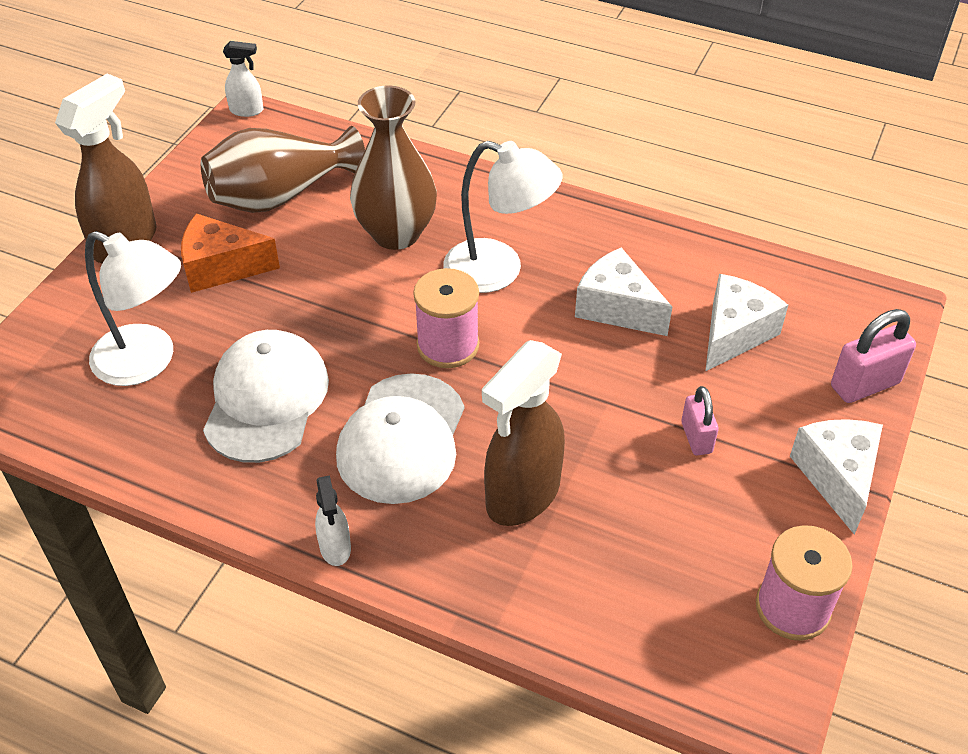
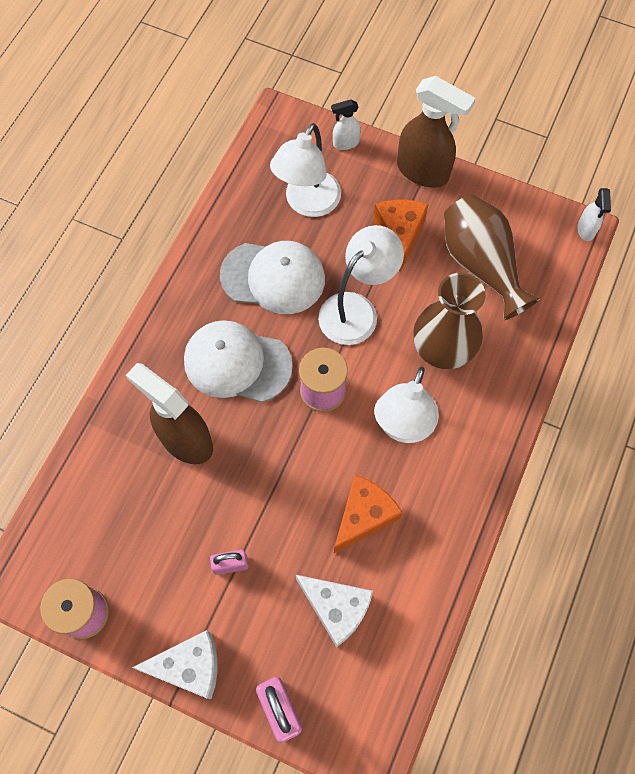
camera: 90 degrees right, 20 degrees up
white spray bottle [315,475,351,566] -> white spray bottle moved to [331,99,361,150]
white cheese [575,248,672,336] -> orange cheese [334,475,403,553]
none -> white lamp [318,225,404,345]

